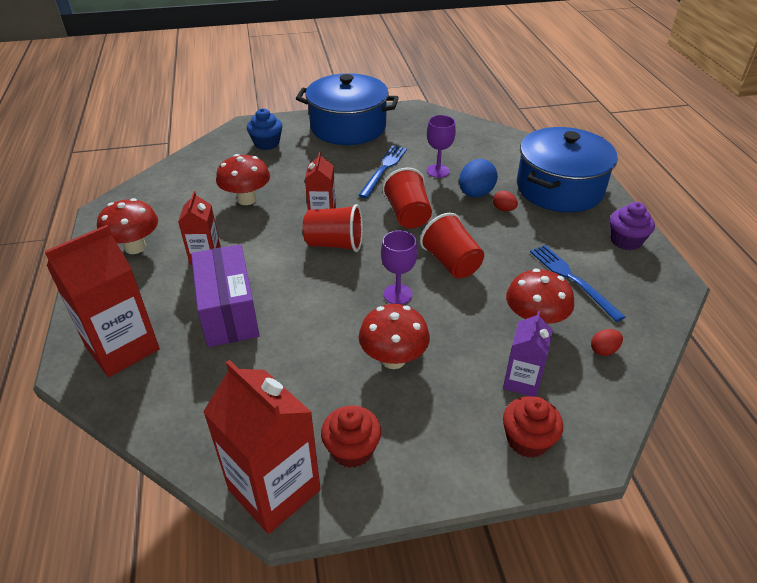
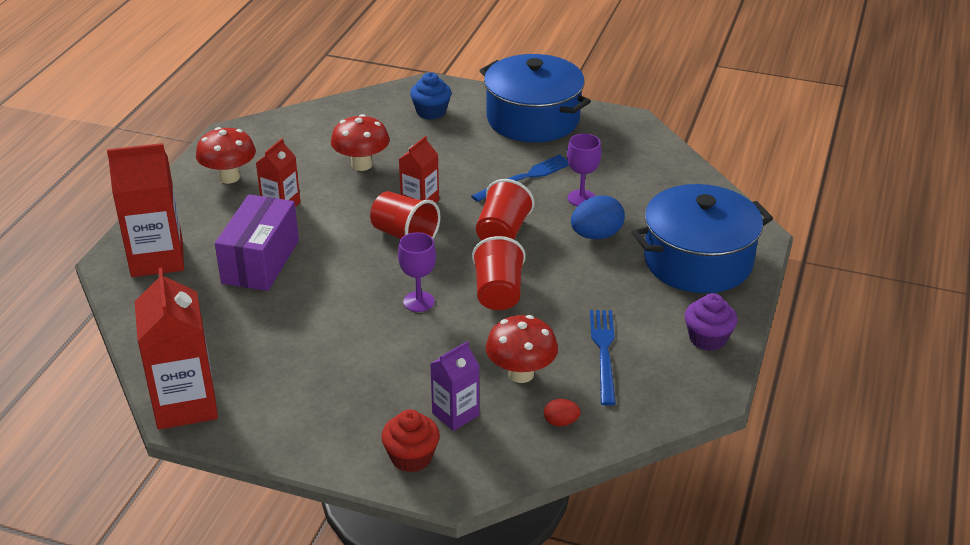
camera: 30 degrees right, 5 degrees down
red cupcake [321,406,381,468] -> none
red mushroom [359,304,430,369] -> none
red egg [493,191,518,211] -> none

